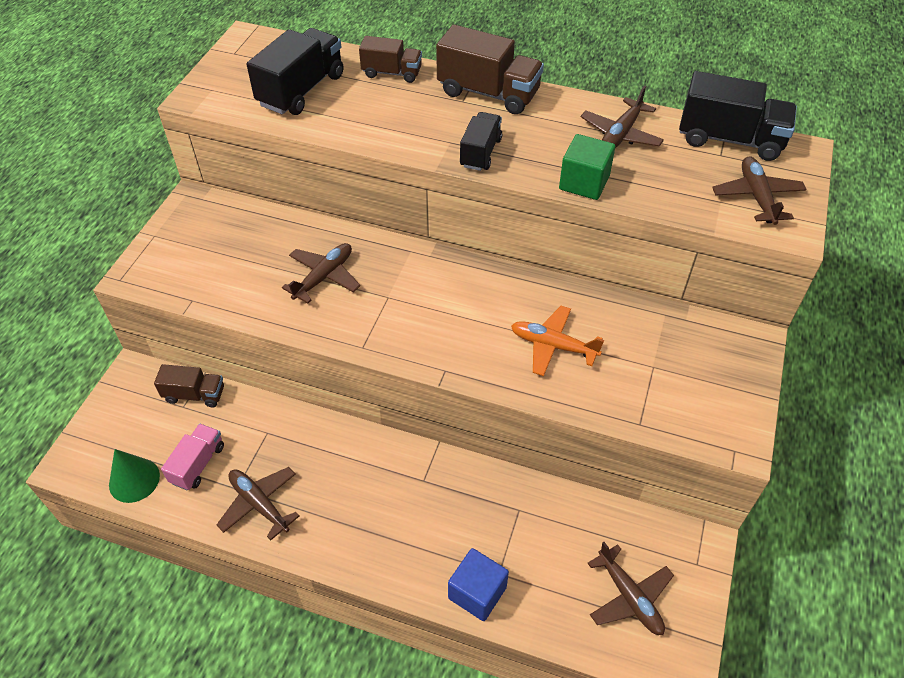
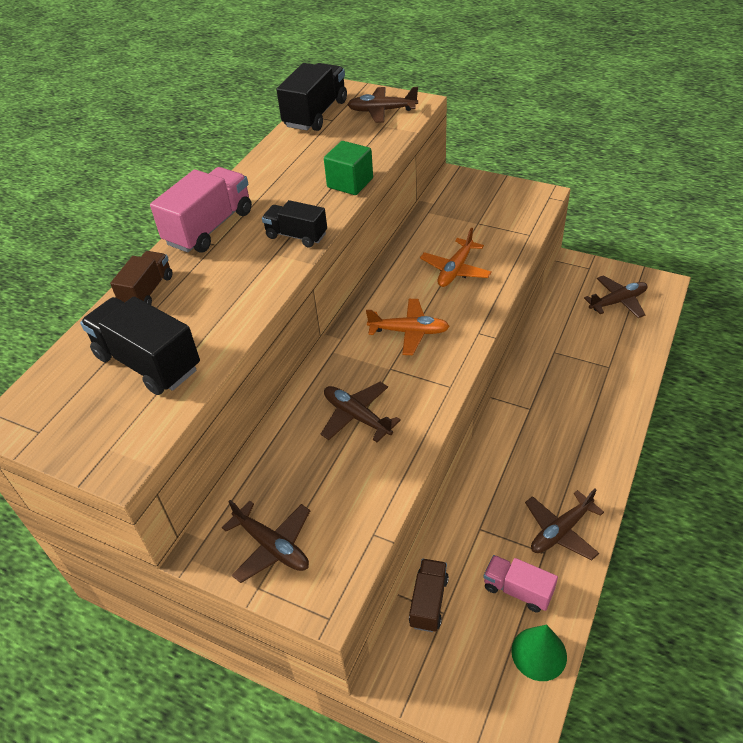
camera: 80 degrees left, 5 degrees down
brown truck [436,24,544,114] -> pink truck [150,167,252,253]
blue cube [448,548,509,621] -> none
brown plane [581,86,664,148] -> brown plane moved to [222,500,310,583]
none -> orange plane [366,299,450,355]

